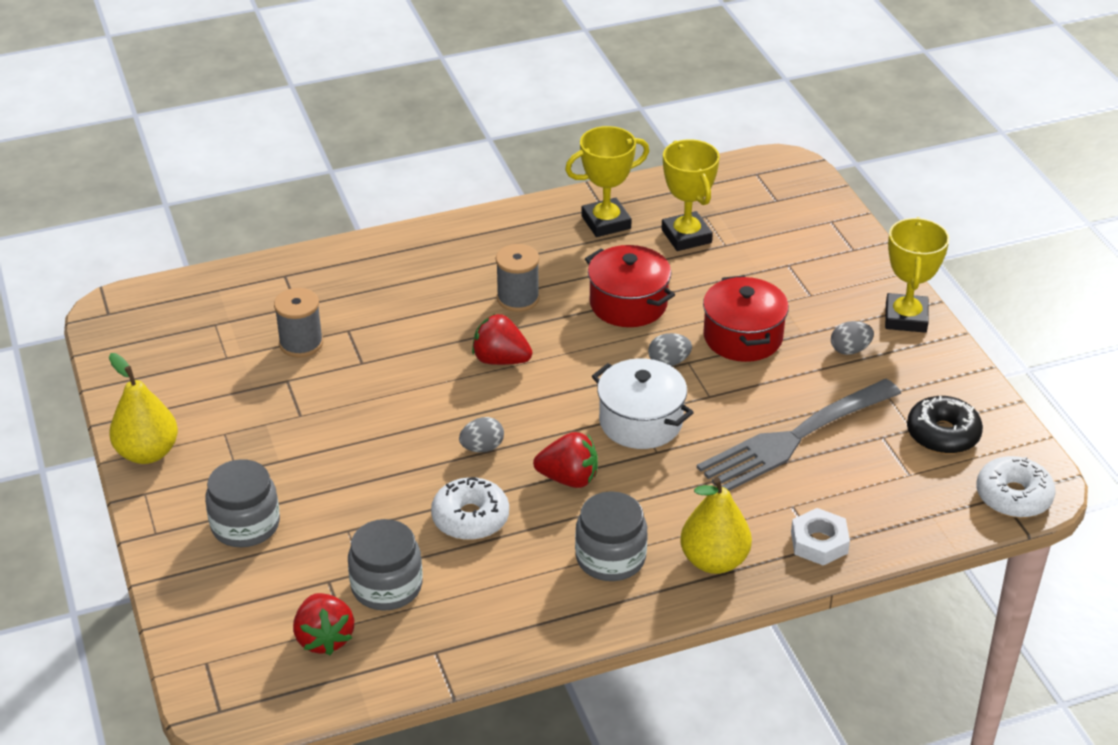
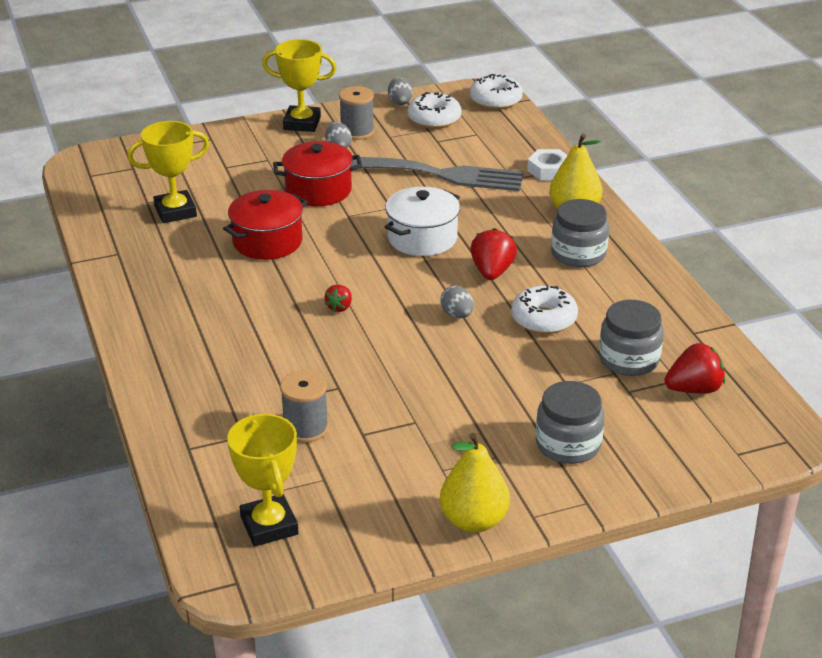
camera: 90 degrees left, 5 degrees down
red strawberry [472,314,532,365] -> red strawberry [324,285,352,312], size x0.58
grey spool [496,244,540,312] -> grey spool moved to [339,86,374,140]
yellow trophy [565,126,649,237] -> yellow trophy moved to [227,414,298,547]
grey egg [648,333,692,366] -> grey egg moved to [388,78,413,105]
grey fork [697,379,901,491] -> grey fork turned 45 degrees counterclockwise [351,157,524,191]
black donut [907,396,983,454] -> white donut [408,92,461,129]

